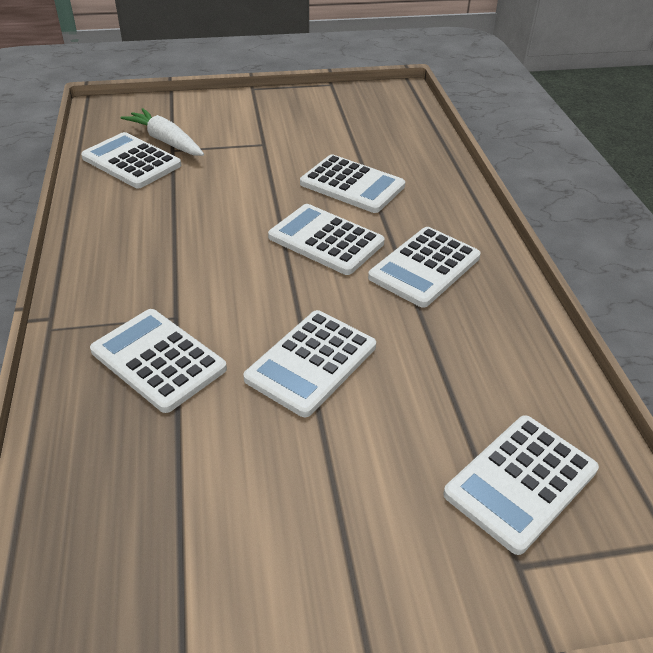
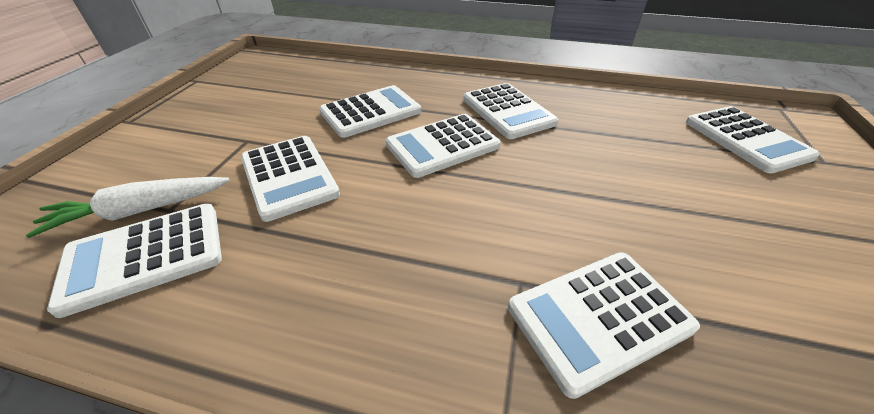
camera: 65 degrees left, 0 degrees up
white calculator [243,310,376,417] -> white calculator moved to [241,136,340,222]

